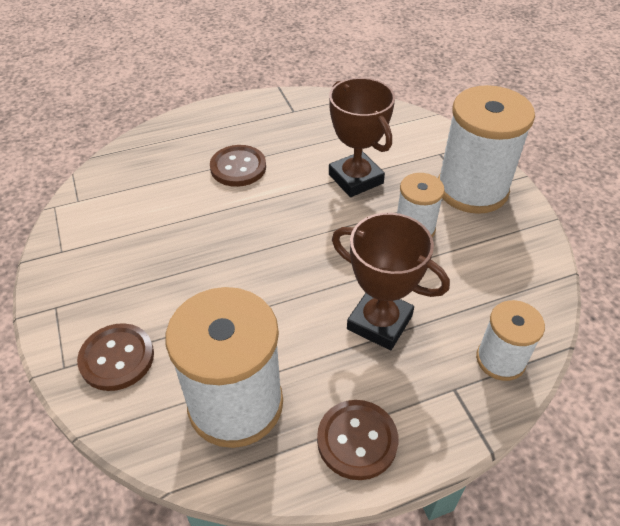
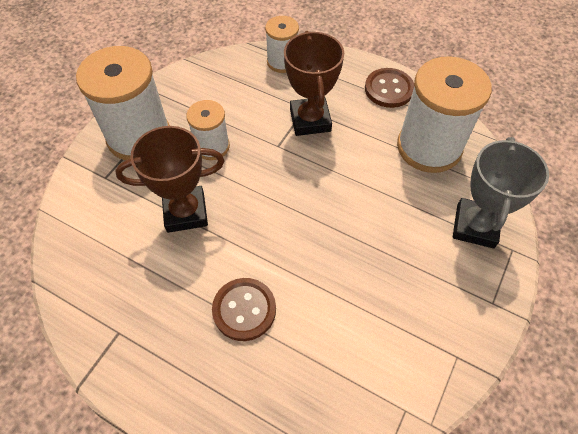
camera: 130 degrees left, 10 degrees up
brown button [77,323,154,391] -> grey trophy [453,137,549,248]
brown trophy [329,78,395,197] -> brown trophy turned 60 degrees clockwise [115,126,224,233]

